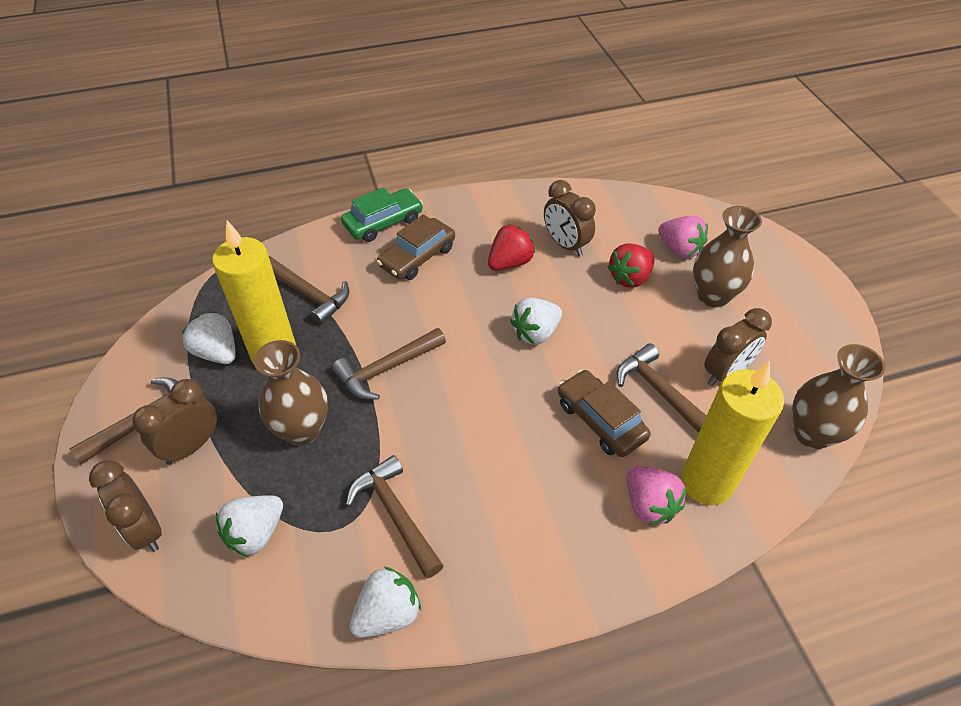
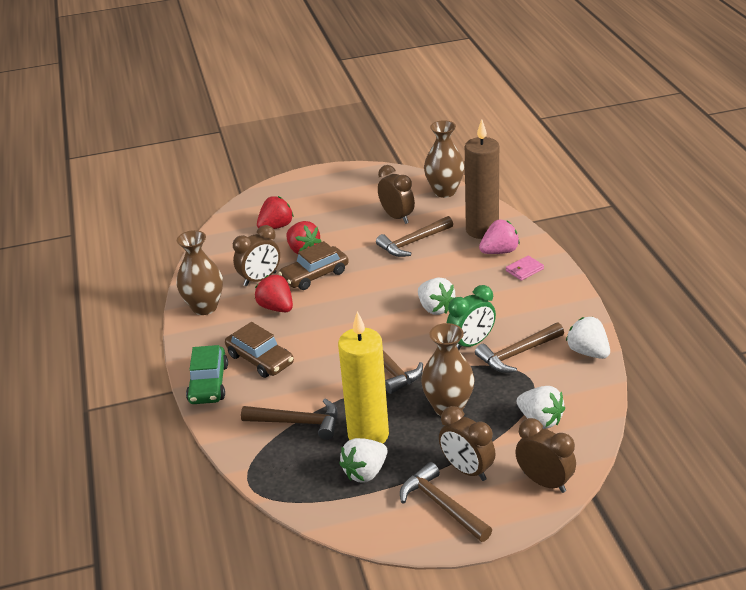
camera: 85 degrees left, 15 degrees down
brown clock [89,460,162,552] -> brown clock turned 105 degrees counterclockwise [515,418,576,493]
brown hammer [269,256,349,325] -> brown hammer turned 60 degrees clockwise [241,398,338,440]
green car [341,187,423,242] -> green car turned 150 degrees counterclockwise [186,345,228,404]
white strawberry [510,298,562,345] -> white strawberry moved to [418,278,455,315]
brown car [558,370,651,457] -> brown car moved to [279,241,349,290]
pink strawberry [658,216,708,259] -> red strawberry [257,196,294,229]
yellow candle [681,361,784,505] -> brown candle [465,120,499,239]
brown vase [693,206,762,308] -> brown vase moved to [176,230,223,315]
none -> green clock [446,285,496,350]
none -> pink wallet [506,256,544,281]

